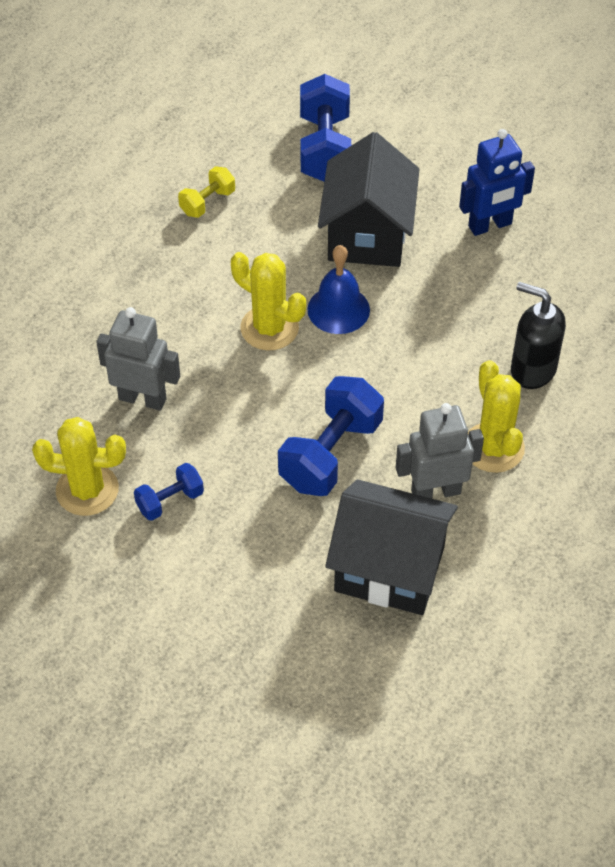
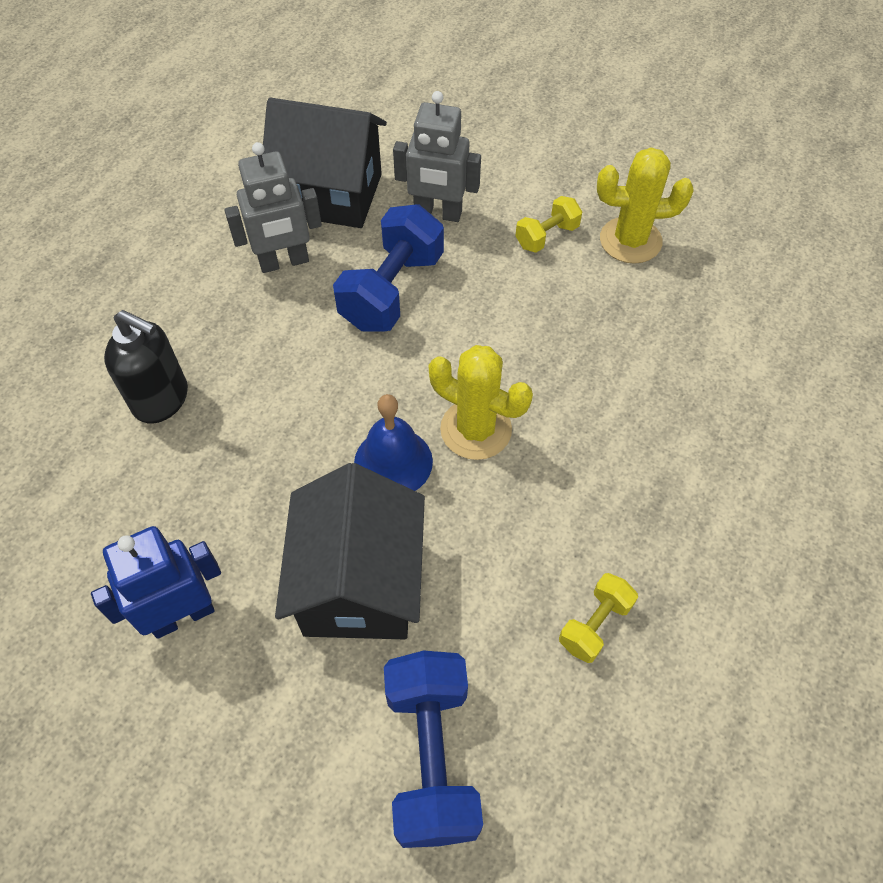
camera: 175 degrees right, 5 degrees up
grey robot [96,307,180,411] -> grey robot moved to [393,91,481,222]
blue dumbbell [134,463,204,521] -> yellow dumbbell [515,196,582,253]
yellow cactus [468,360,525,473] -> none

